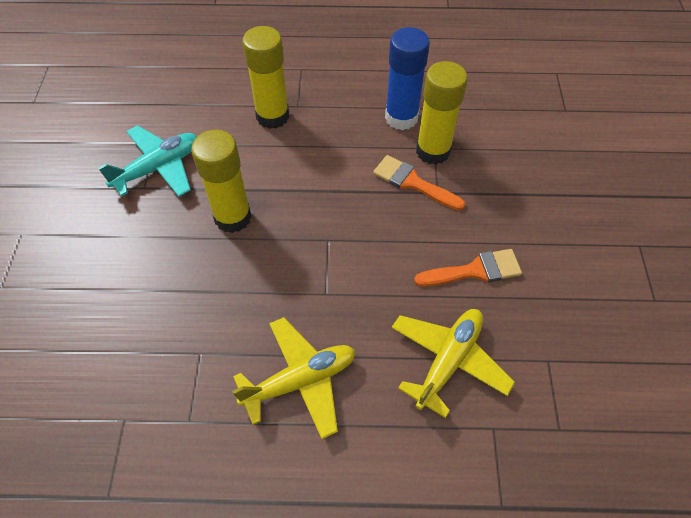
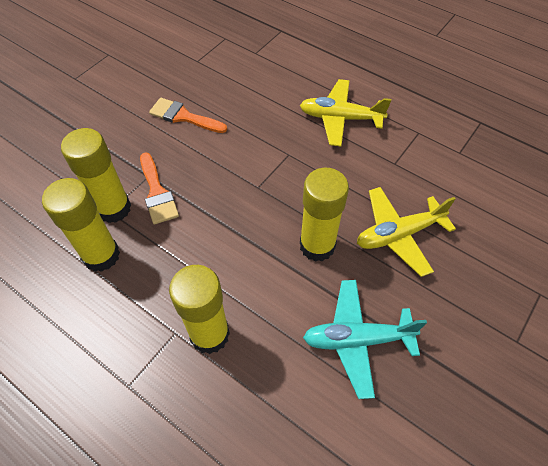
camera: 145 degrees left, 0 degrees up
blue glue stick [385,27,430,130] -> yellow glue stick [42,178,120,272]
yellow plane [392,309,515,418] -> yellow plane moved to [357,187,456,277]

